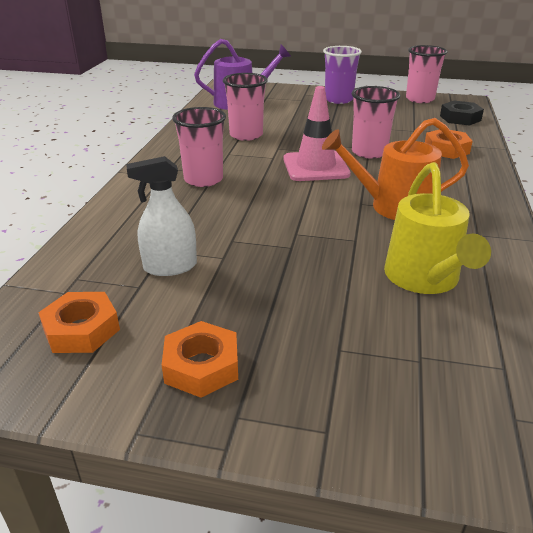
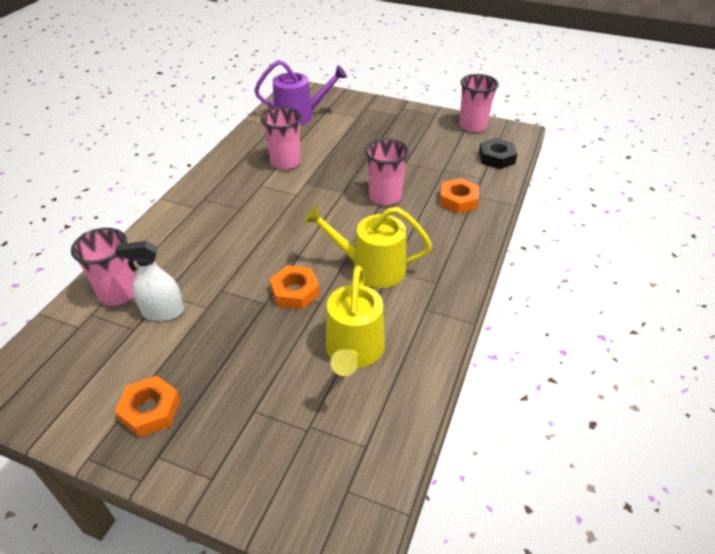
camera: 10 degrees right, 10 degrees up
orange nut [38,292,120,353] -> orange nut moved to [270,265,320,310]
pink cup [172,107,226,187] -> pink cup moved to [71,228,135,306]
pink traffic cone [283,86,351,181] -> none
orange watering can [322,118,469,220] -> yellow watering can [304,205,432,288]
purple cup [323,46,362,104] -> none

